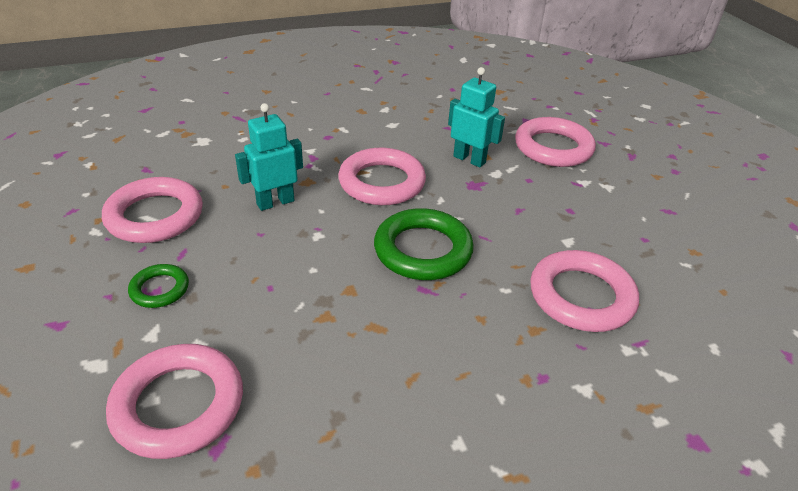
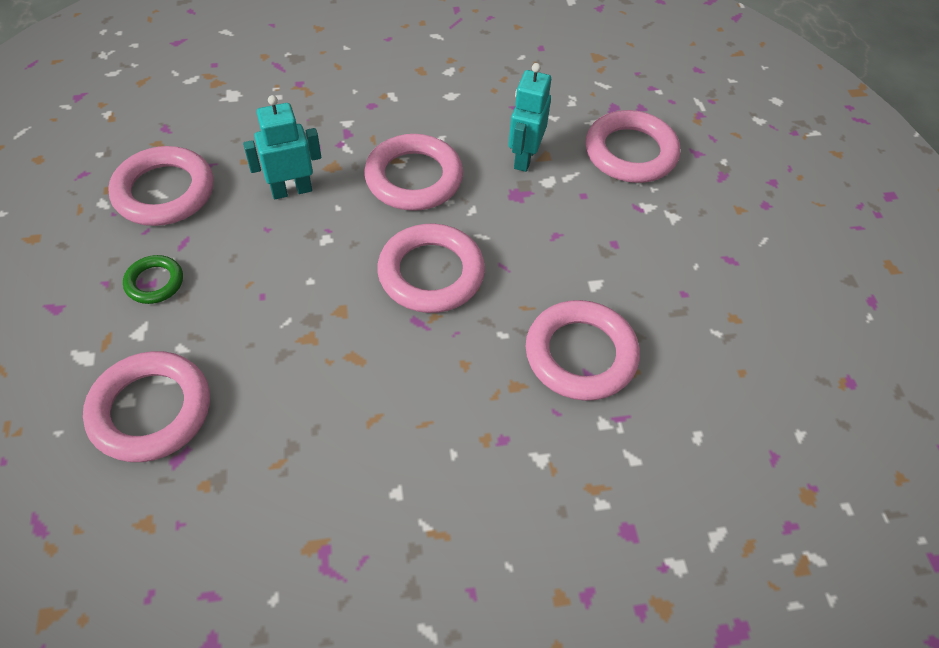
camera: 10 degrees right, 15 degrees up
green ring [374,208,474,280] -> pink ring [377,224,485,313]
turquoise robot [448,67,505,167] -> turquoise robot turned 120 degrees counterclockwise [508,63,551,172]

